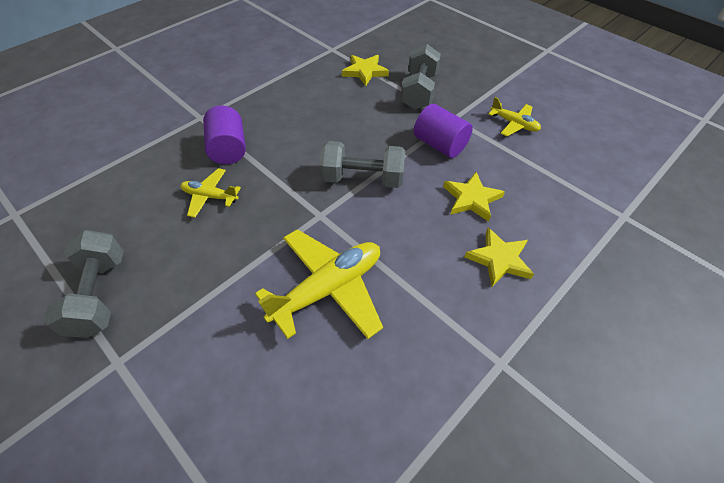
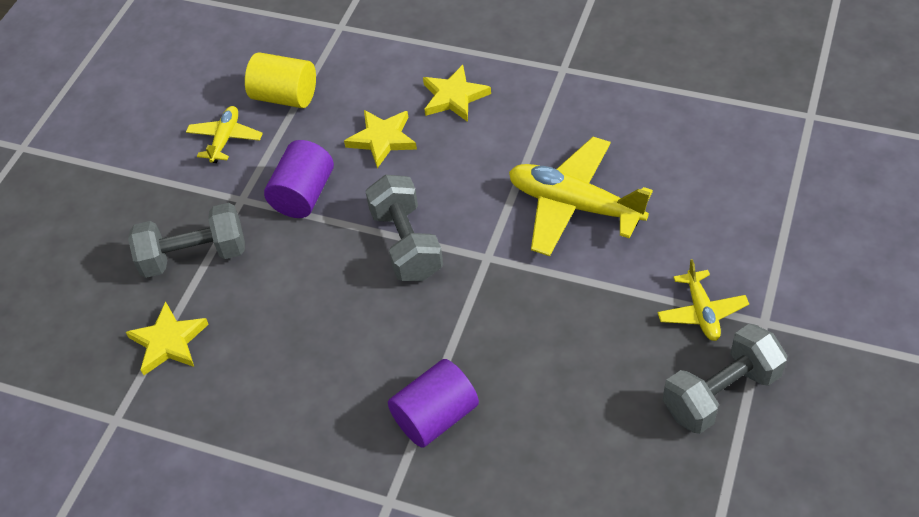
camera: 110 degrees left, 0 degrees up
yellow plane [181,168,241,218] -> yellow plane moved to [657,259,749,341]
none -> yellow cylinder [245,52,316,108]

